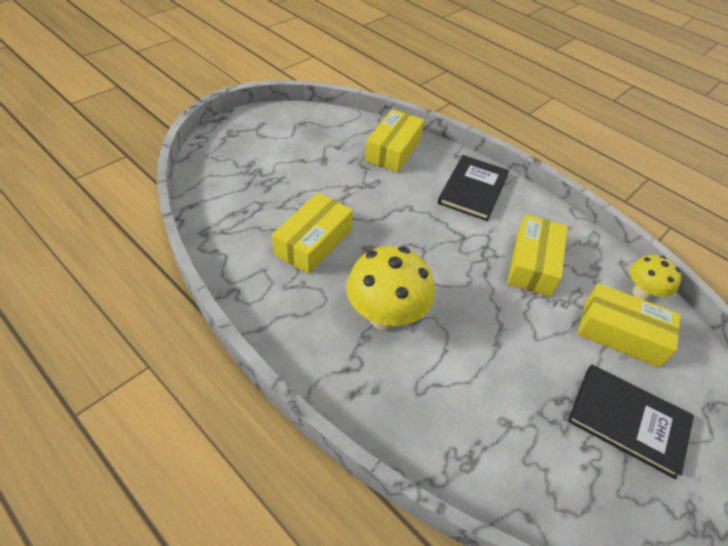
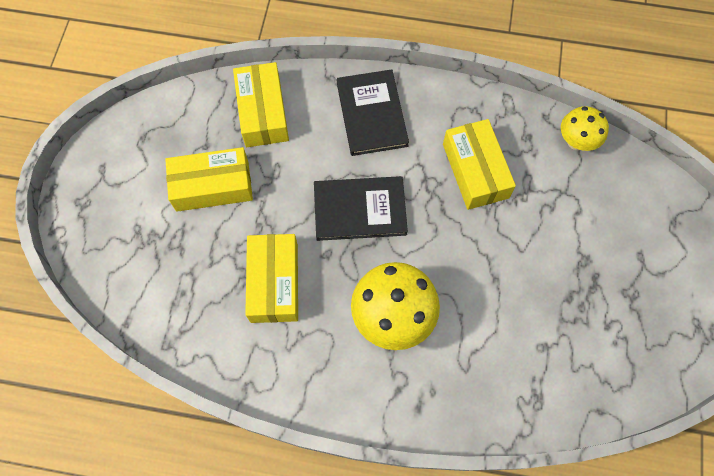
camera: 30 degrees left, 20 degrees up
black book [568,364,694,479] -> black book moved to [314,176,408,241]
yellow box [577,283,681,368] -> yellow box moved to [165,147,253,212]

